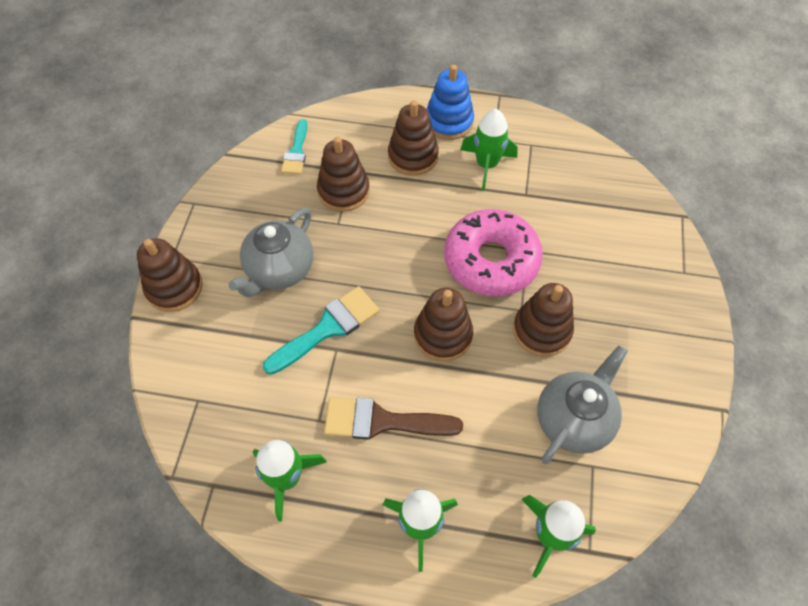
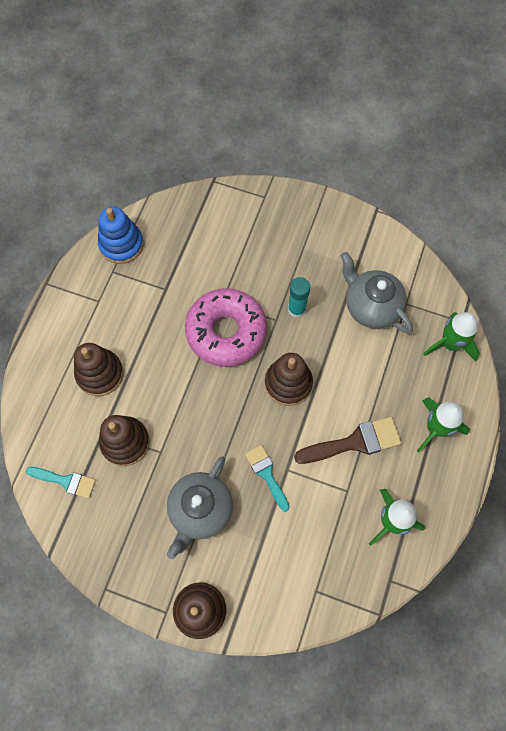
camera: 80 degrees left, 10 degrees up
grey teapot [229,207,313,297] -> grey teapot turned 75 degrees clockwise [167,456,233,559]
turquoise brush [263,286,379,375] -> turquoise brush [245,445,290,512], size x0.65
brown brush [324,397,463,440] -> brown brush turned 120 degrees counterclockwise [294,416,401,464]
blue stacking toy [426,64,474,140] -> blue stacking toy moved to [98,207,144,264]
green rocket [460,109,518,191] -> none
brown stacking toy [513,283,574,357] -> turquoise glue stick [288,277,310,318]

